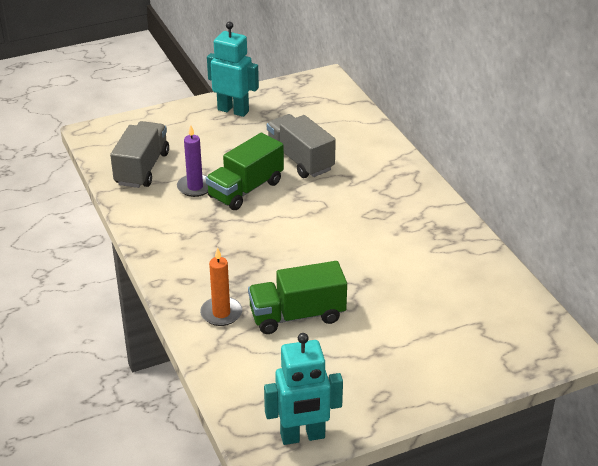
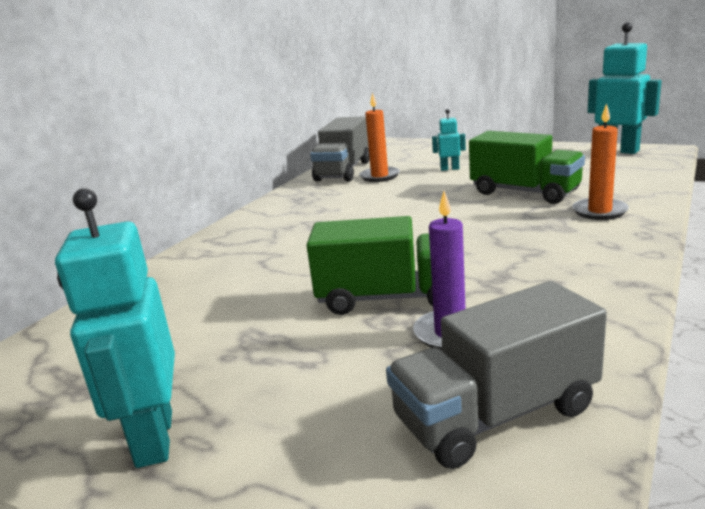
camera: 125 degrees left, 15 degrees down
grey truck [267,114,336,178] -> grey truck moved to [310,116,370,182]
none -> orange candle [359,92,400,182]
none -> turquoise robot [432,109,466,171]

